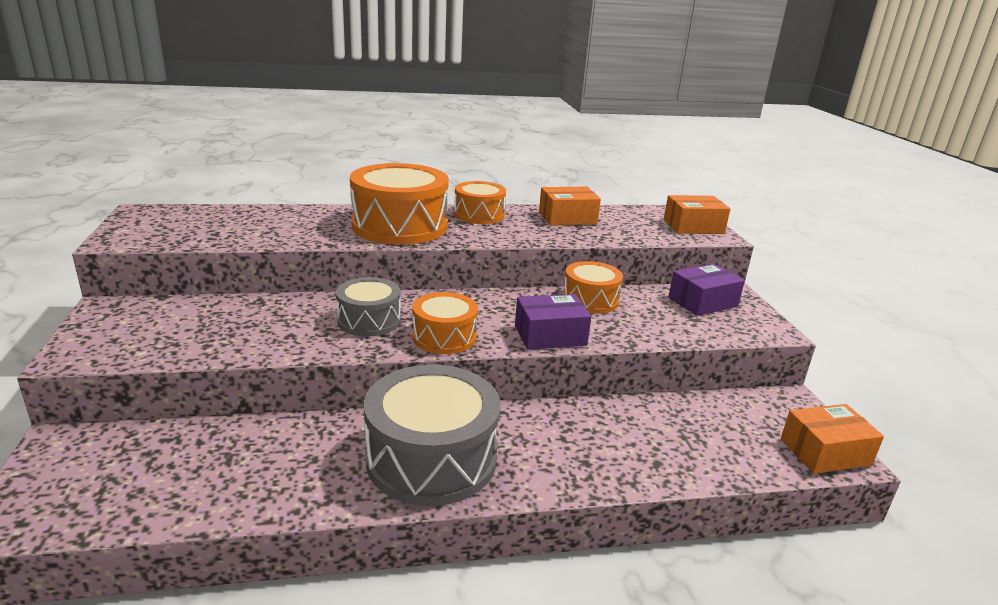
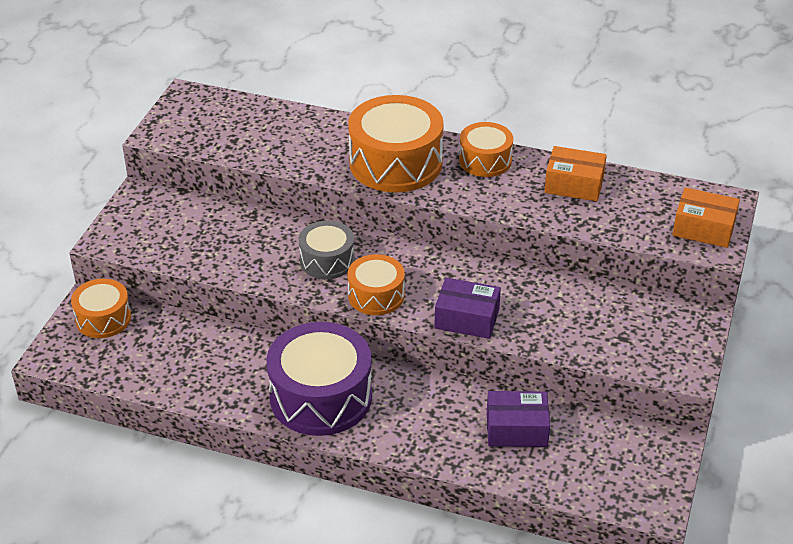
camera: 30 degrees right, 15 degrees up
grey drum [364,365,501,506] -> purple drum [266,322,372,436]
orange drum [563,261,623,314] -> orange drum moved to [71,279,131,338]
purple box [668,264,745,316] -> purple box moved to [487,391,550,447]
orange box [781,404,884,474] -> none

